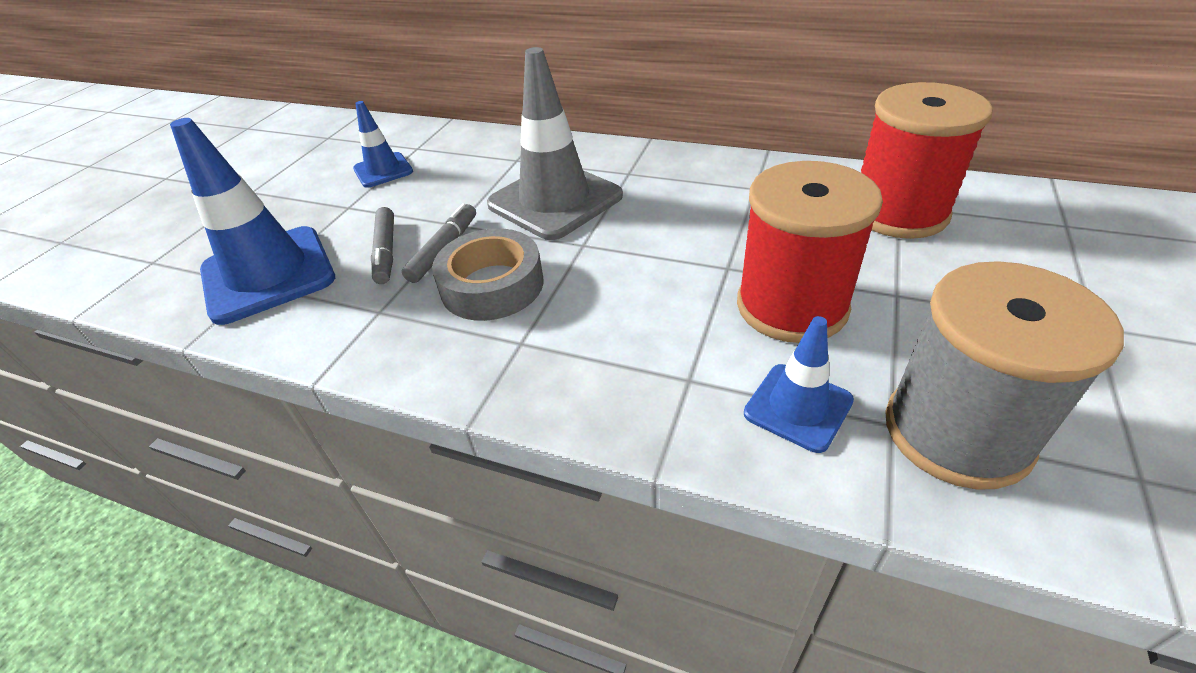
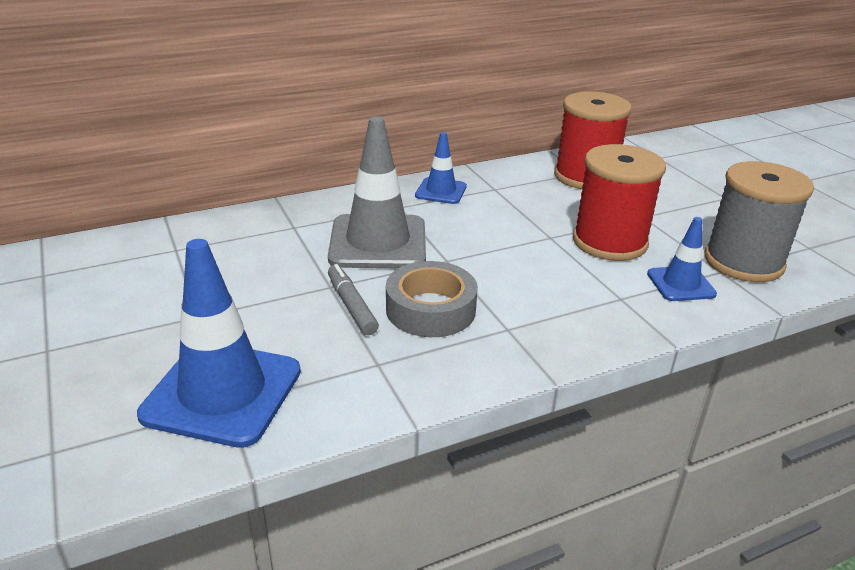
camera: 50 degrees left, 10 degrees down
blue traffic cone [353,101,413,188] -> blue traffic cone moved to [415,132,467,204]
grey marker [371,207,394,284] -> none

